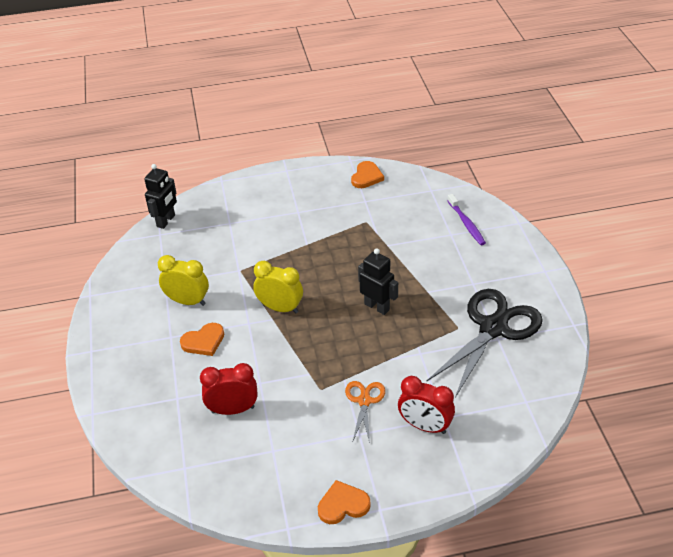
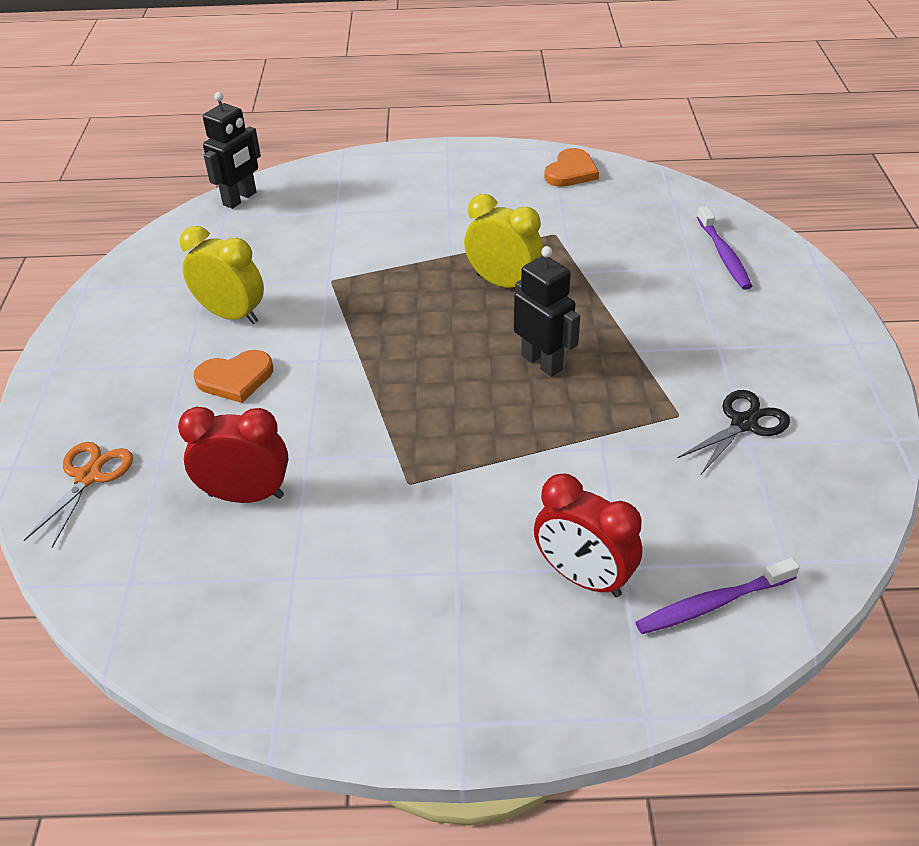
camera: 10 degrees right, 0 degrees up
yellow clock [253,261,303,313] -> yellow clock moved to [464,194,543,288]
orange heart [318,480,371,524] -> none
orange scissors [345,381,385,443] -> orange scissors moved to [24,442,133,548]
black scissors [427,289,543,398] -> black scissors [677,390,790,474], size x0.49
none -> purple toothbrush [636,558,800,634]

